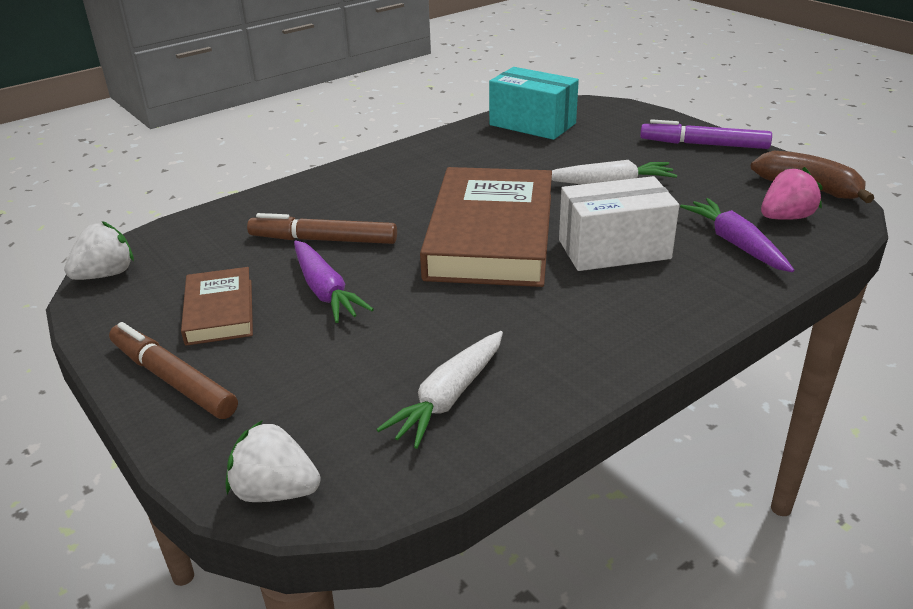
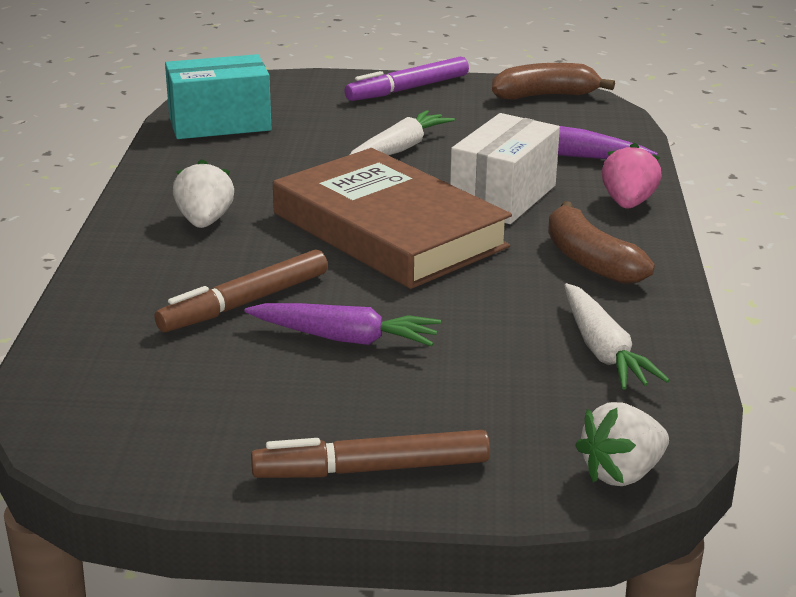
camera: 50 degrees left, 5 degrees down
white strawberry [64,221,134,280] -> white strawberry moved to [173,159,234,228]
brown book [181,267,253,346] -> none
pink strawberry [761,167,823,220] -> pink strawberry moved to [602,143,662,209]
none -> brown banana [548,201,655,284]

